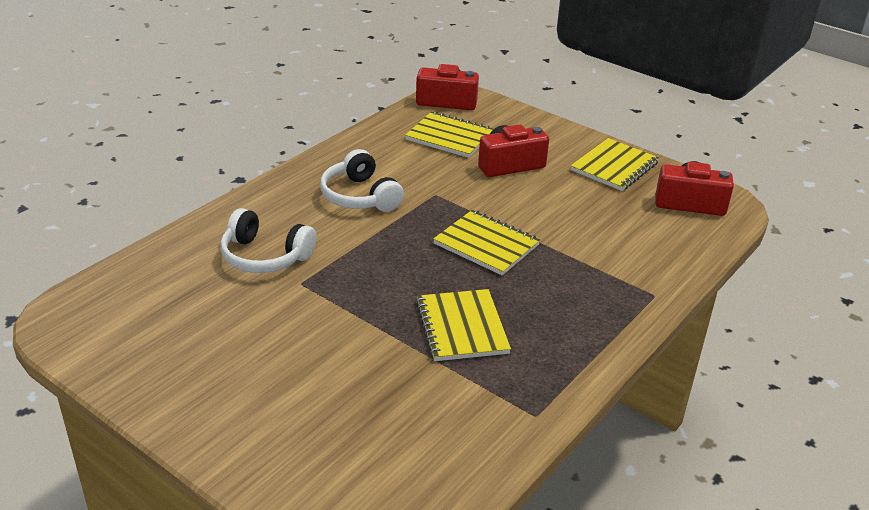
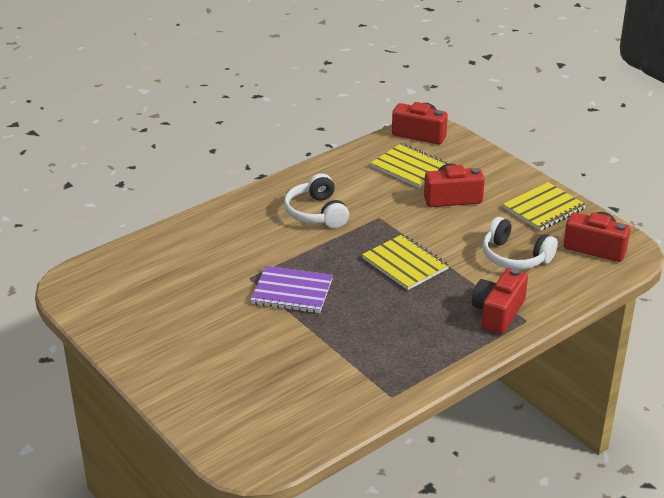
camera: 15 degrees right, 0 degrees up
white headphones [220,208,316,273] -> white headphones moved to [483,217,558,270]
yellow notebook [416,289,511,361] -> none
none -> purple notebook [251,266,333,313]
none -> red camera [472,268,528,334]

